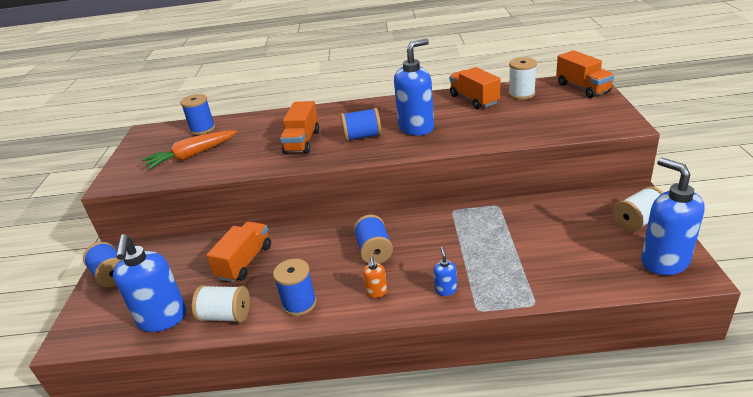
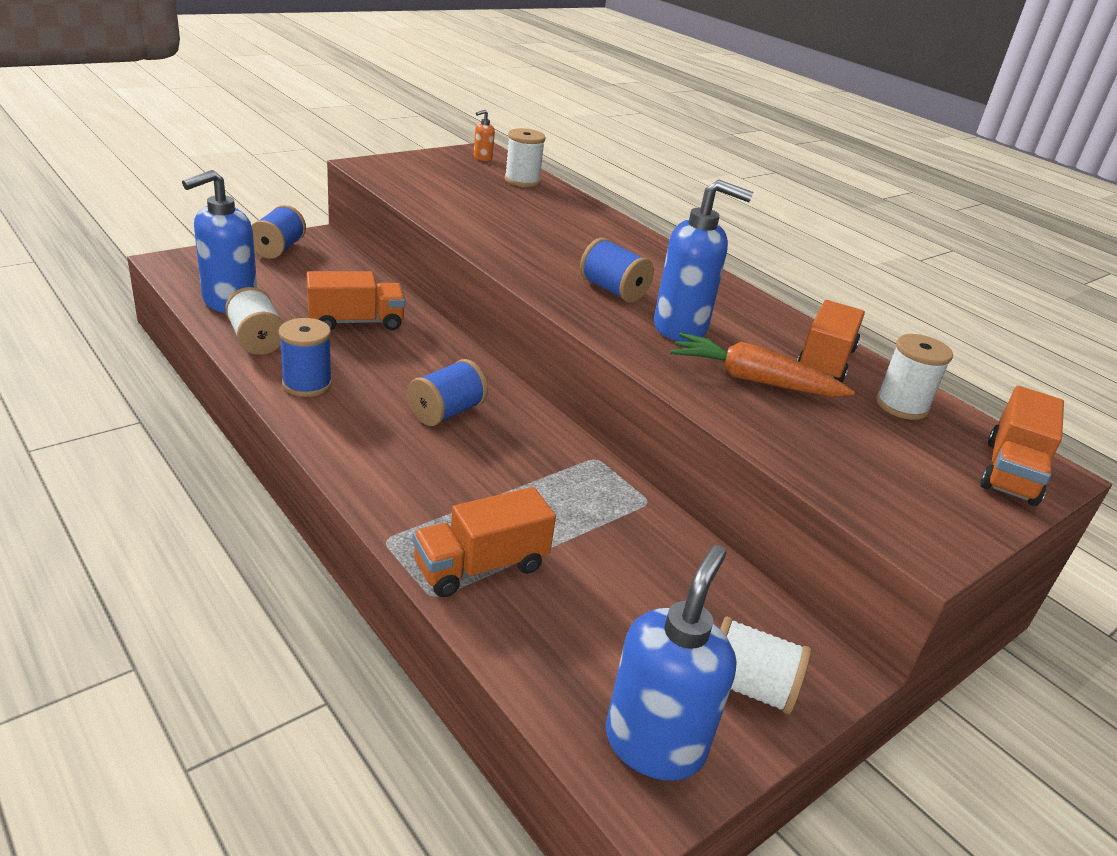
camera: 45 degrees right, 0 degrees up
orange carrot [142,130,237,170] -> orange carrot moved to [670,333,855,397]
blue spool [180,94,215,135] -> white spool [504,128,546,187]
orange truck [280,101,319,154] -> orange truck moved to [412,487,556,597]
orange soap dispenser [363,257,387,298] -> orange soap dispenser moved to [474,110,495,161]
blue soap dispenser [434,247,457,296] -> none

